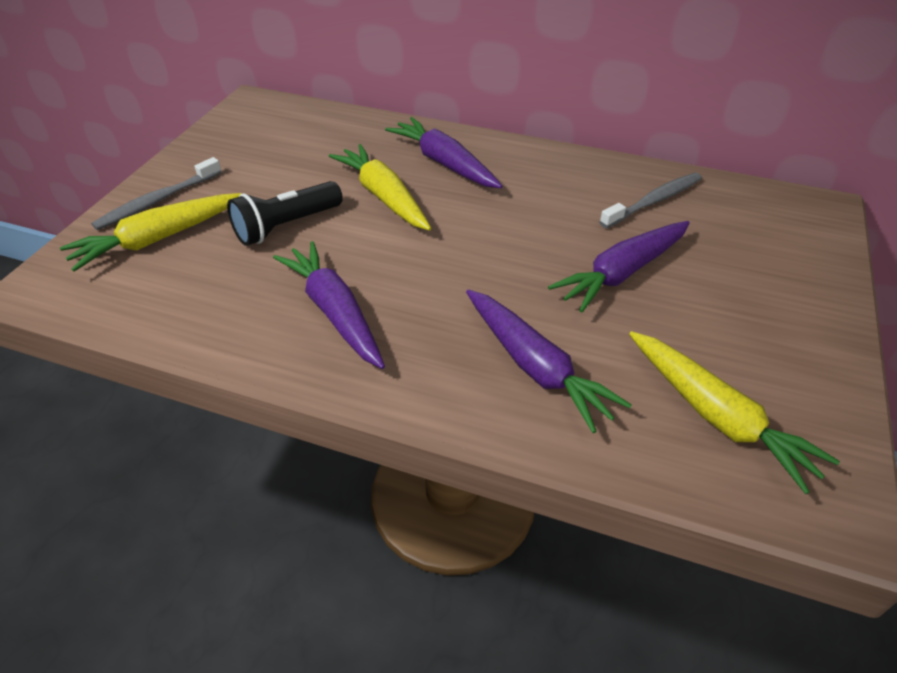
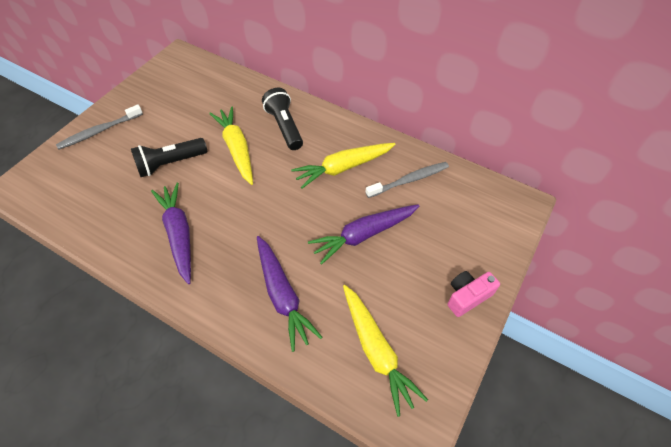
camera: 10 degrees right, 10 degrees up
yellow carrot [60,193,242,272] -> yellow carrot moved to [291,143,395,189]
purple carrot [385,117,503,188] -> black flashlight [262,88,303,150]
none -> pink camera [447,271,500,317]

